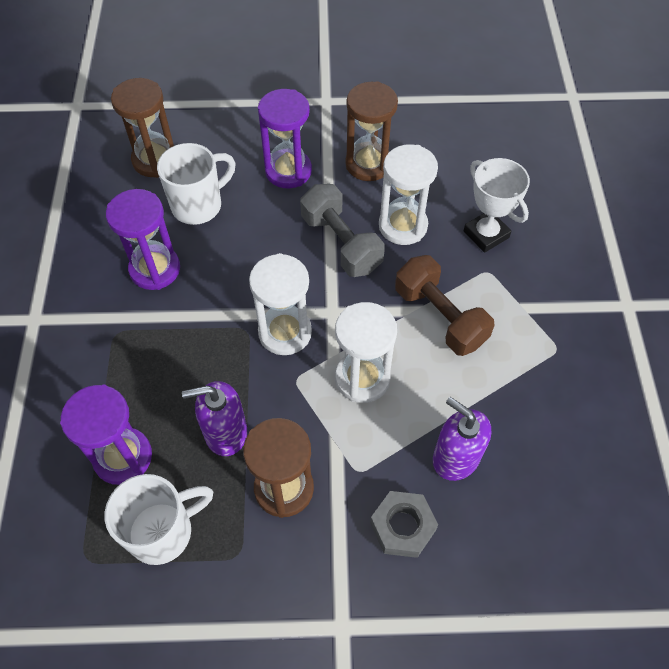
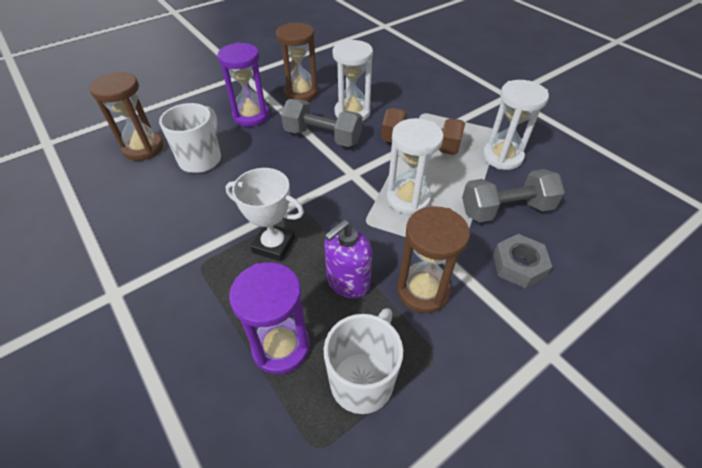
camera: 35 degrees left, 10 degrees down
purple hourglass [106,189,180,290] -> none
white hourglass [249,253,312,355] -> white hourglass moved to [482,80,549,170]
purple soap dispenser [433,397,491,481] -> grey dumbbell [462,169,565,222]
white trophy [464,158,530,253] -> white trophy moved to [225,168,304,262]

